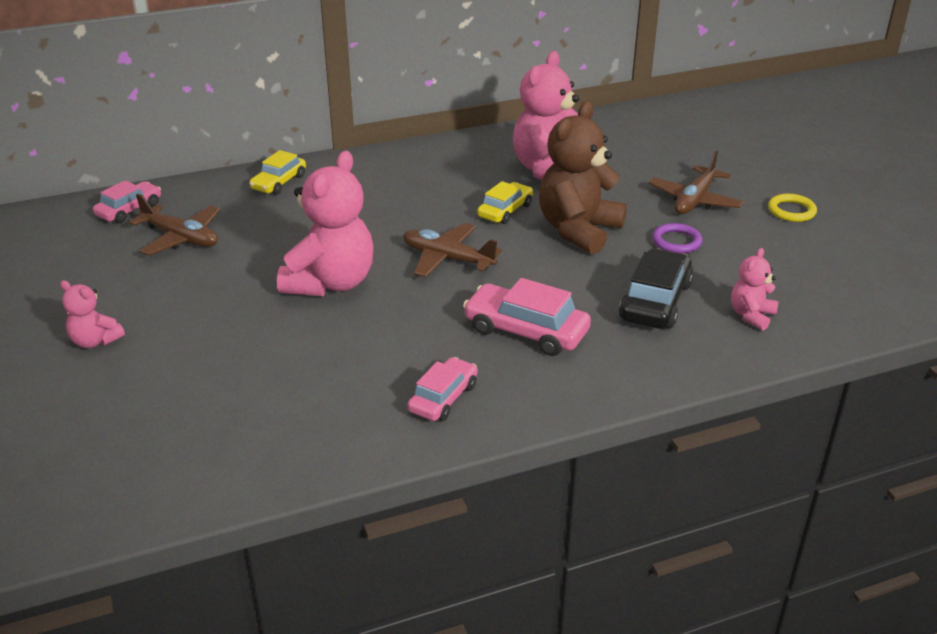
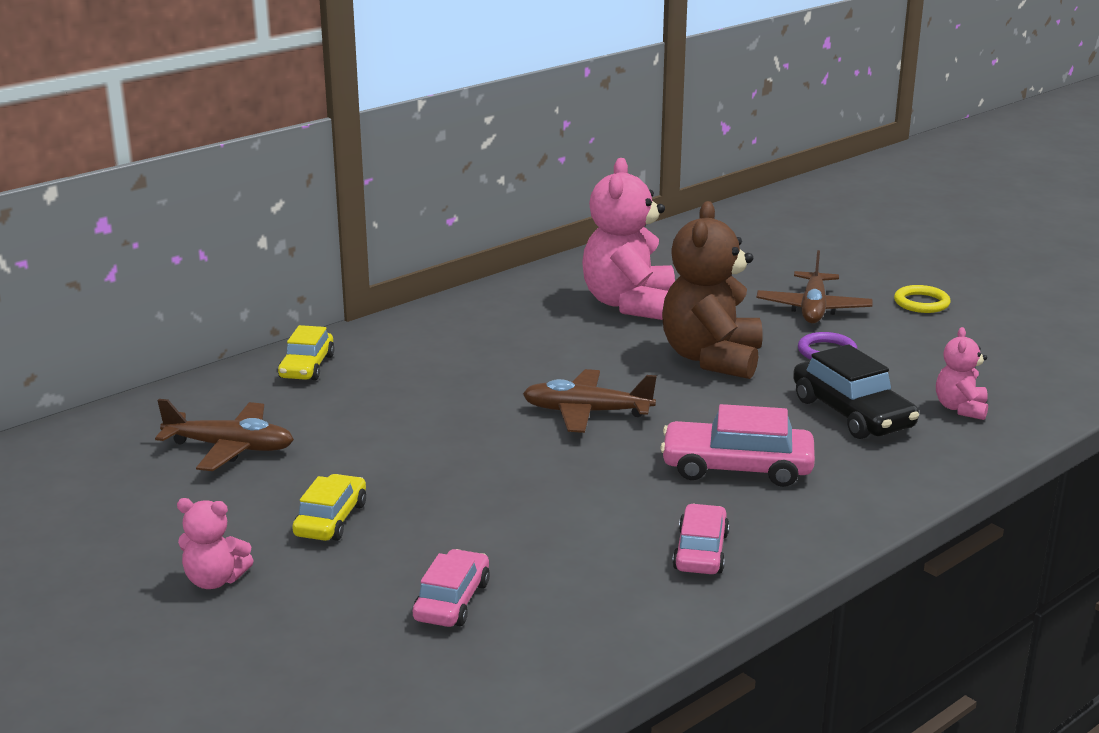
camera: 20 degrees left, 10 degrees down
pink car [93,180,161,223] -> pink car moved to [413,549,490,627]
pink teddy bear [277,151,373,296] -> none
yellow car [477,181,533,224] -> yellow car moved to [292,474,366,541]
black car [619,248,693,329] -> black car turned 150 degrees clockwise [793,344,919,439]

